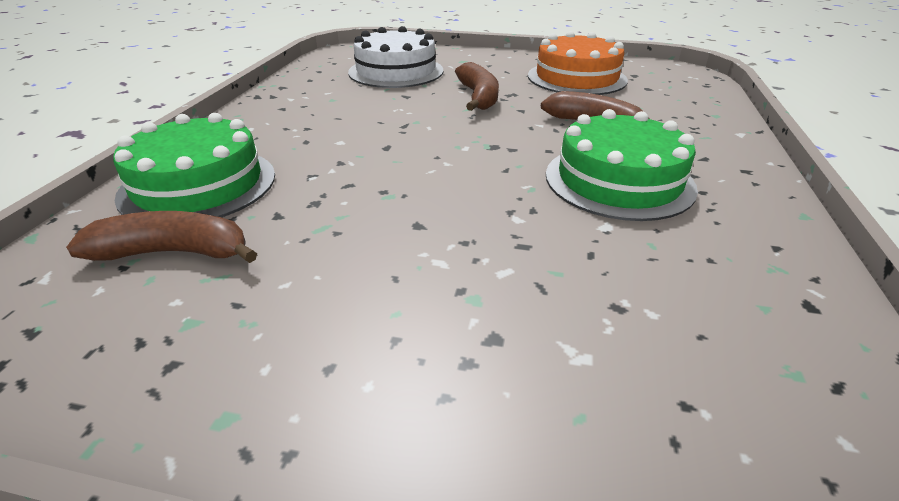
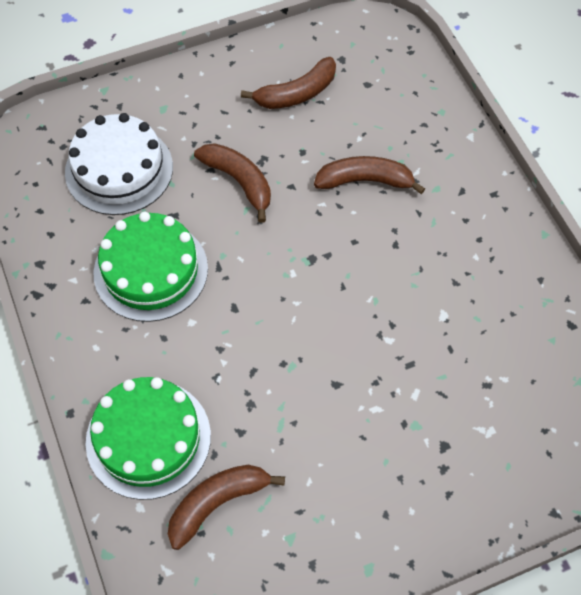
camera: 35 degrees left, 25 degrees up
orange cake [528,31,628,95] -> brown banana [241,57,336,109]
green cake [546,109,698,221] -> green cake moved to [93,212,208,322]

